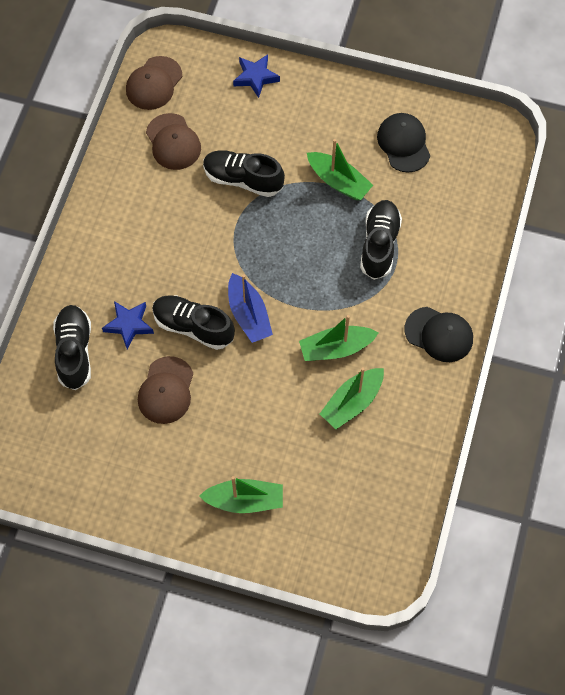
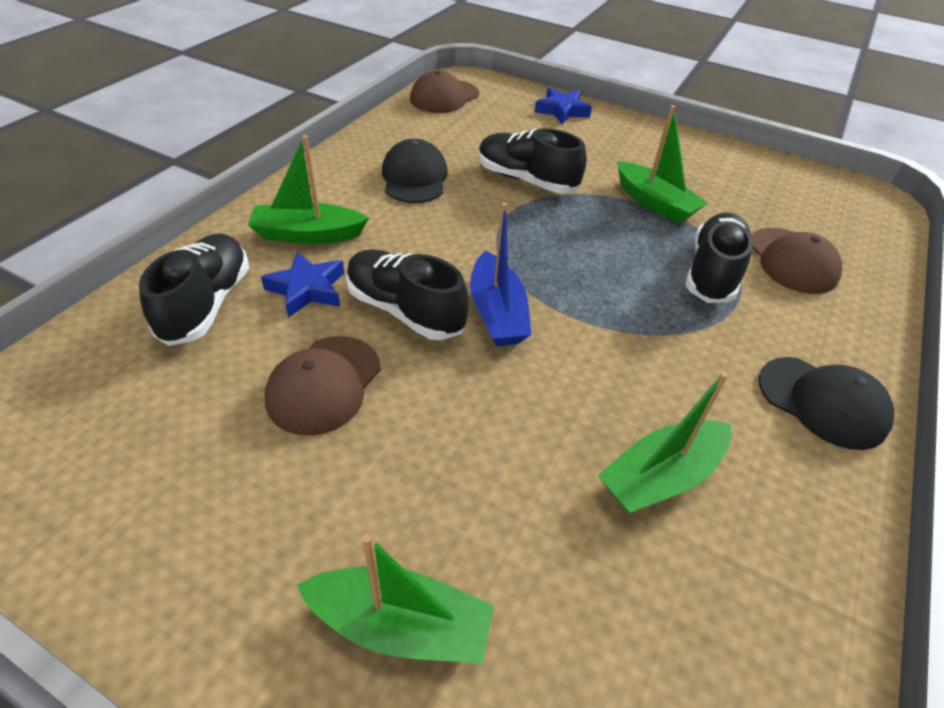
camera: 10 degrees right, 20 degrees down
brown cap [146,113,201,170] -> brown cap moved to [751,228,842,294]
green boat [299,315,379,361] -> green boat moved to [248,135,369,244]
black cap [377,113,430,172] -> black cap moved to [382,139,448,203]

